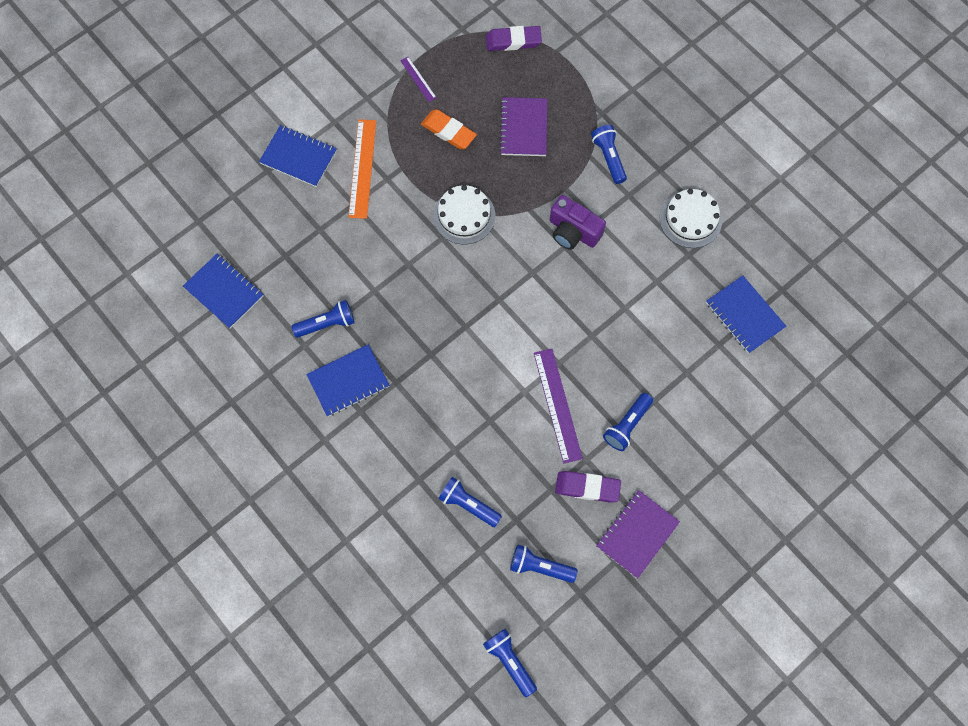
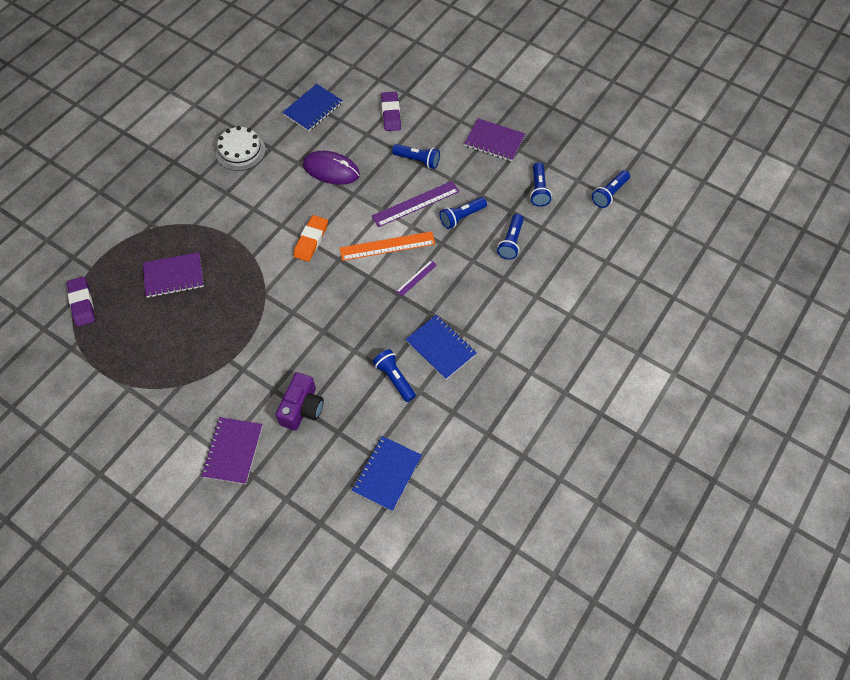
camera: 105 degrees left, 10 degrees down
blue notebook [259,125,337,187] -> purple notebook [201,417,263,484]
orange ruler [349,119,376,219] -> orange ruler moved to [340,231,435,261]
purple ruler [400,57,437,102] -> purple ruler moved to [396,260,437,296]
orange eraser [421,109,477,149] -> orange eraser moved to [293,215,328,262]
white cake [433,185,495,244] -> none
purple camera [550,195,606,250] -> purple camera moved to [276,372,324,430]
purple eraser [555,471,621,503] -> purple eraser moved to [381,92,401,131]
blue flashlight [591,125,627,184] -> blue flashlight moved to [439,197,487,229]
none -> purple mouse [303,151,360,185]

